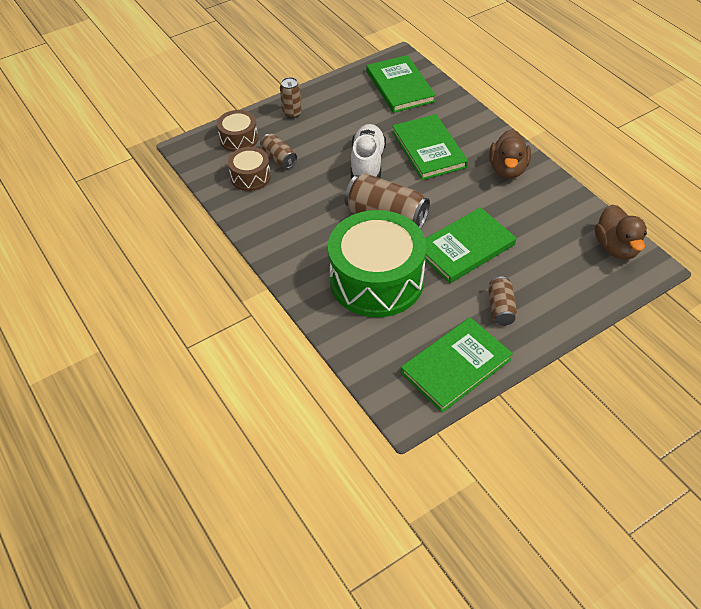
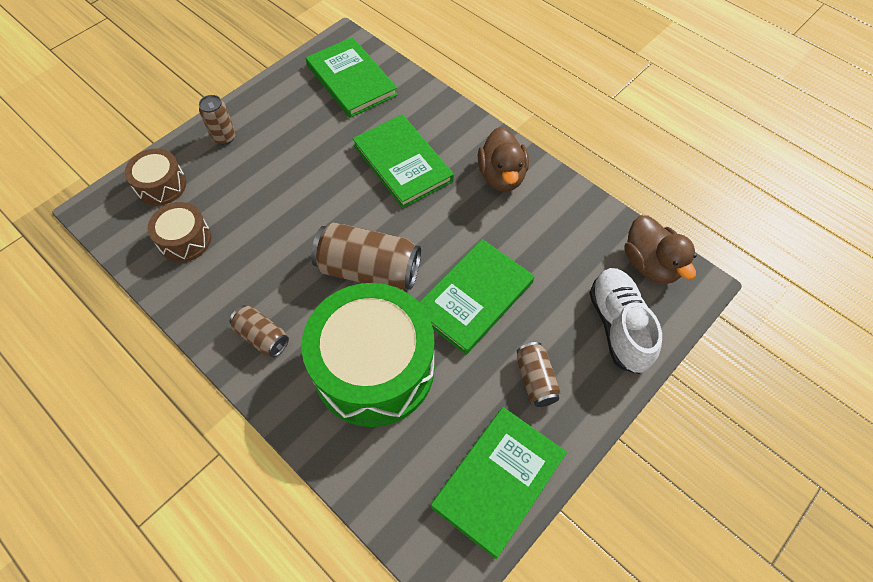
camera: 15 degrees left, 10 degrees up
brown can [260,134,297,169] -> brown can moved to [230,305,289,357]
white shoe [351,124,386,178] -> white shoe moved to [589,268,662,374]

